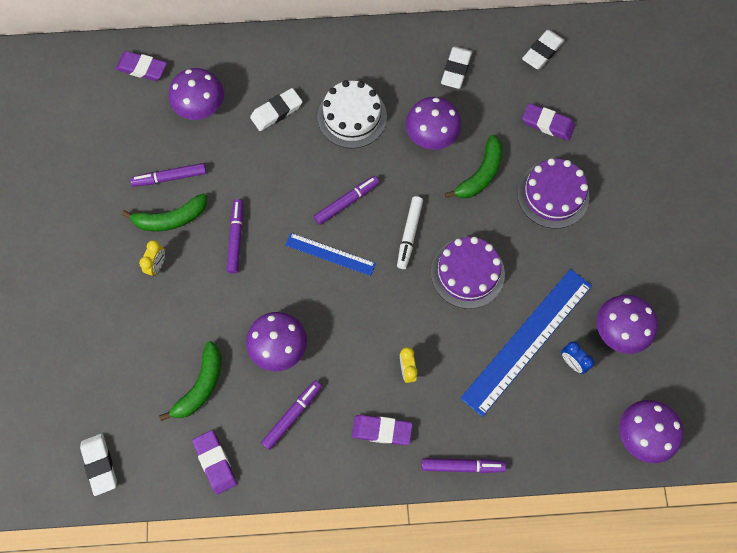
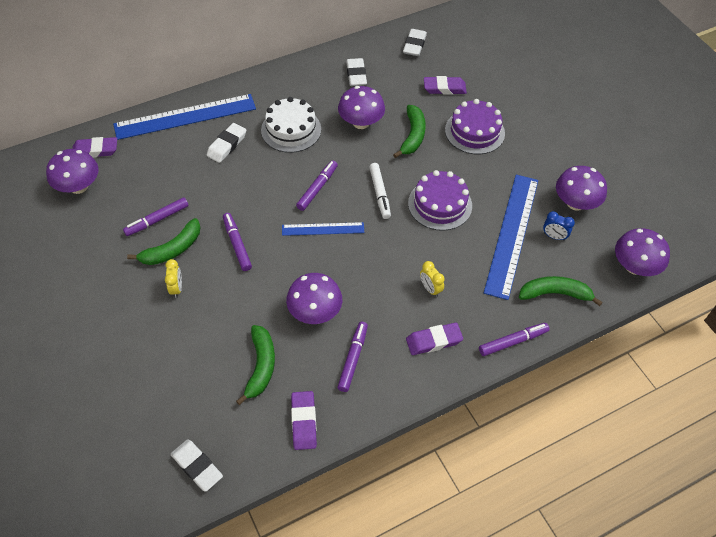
camera: 25 degrees left, 15 degrees down
purple mushroom [169,68,224,120] -> purple mushroom moved to [46,149,98,194]
purple eraser [192,430,237,494] -> purple eraser turned 45 degrees clockwise [291,391,317,450]
none -> blue ruler [113,94,256,140]
none -> green banana [519,276,603,306]

